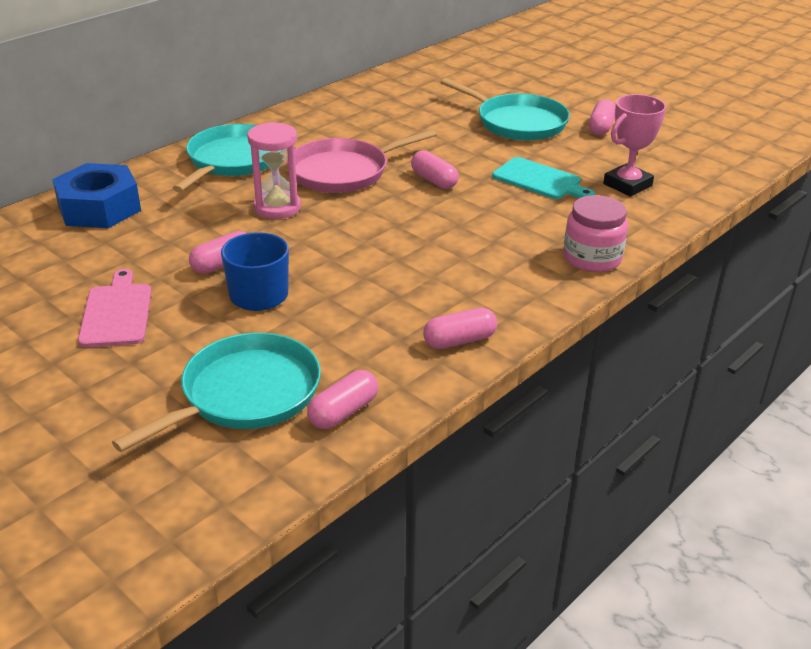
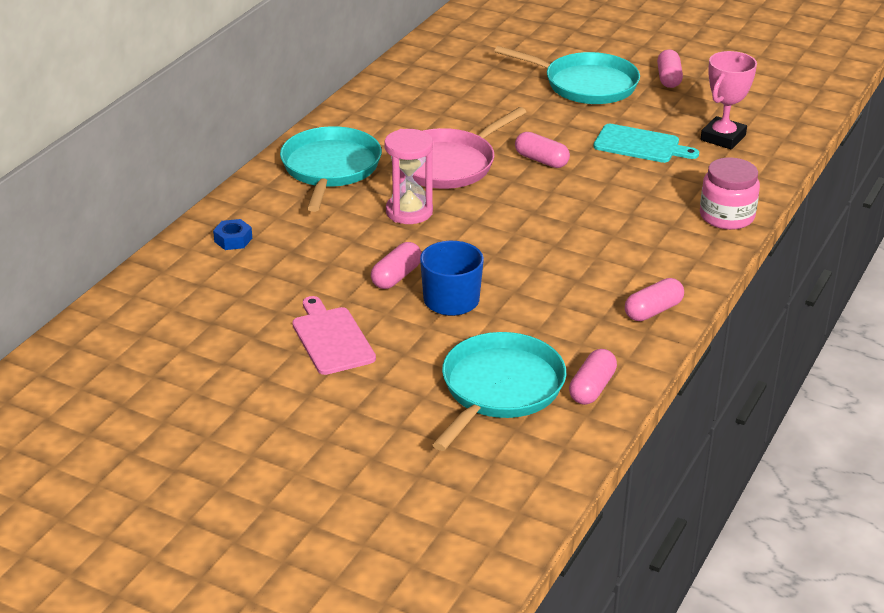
camera: 15 degrees left, 0 degrees up
blue nut [52,163,141,228] -> blue nut [213,219,252,250], size x0.43

